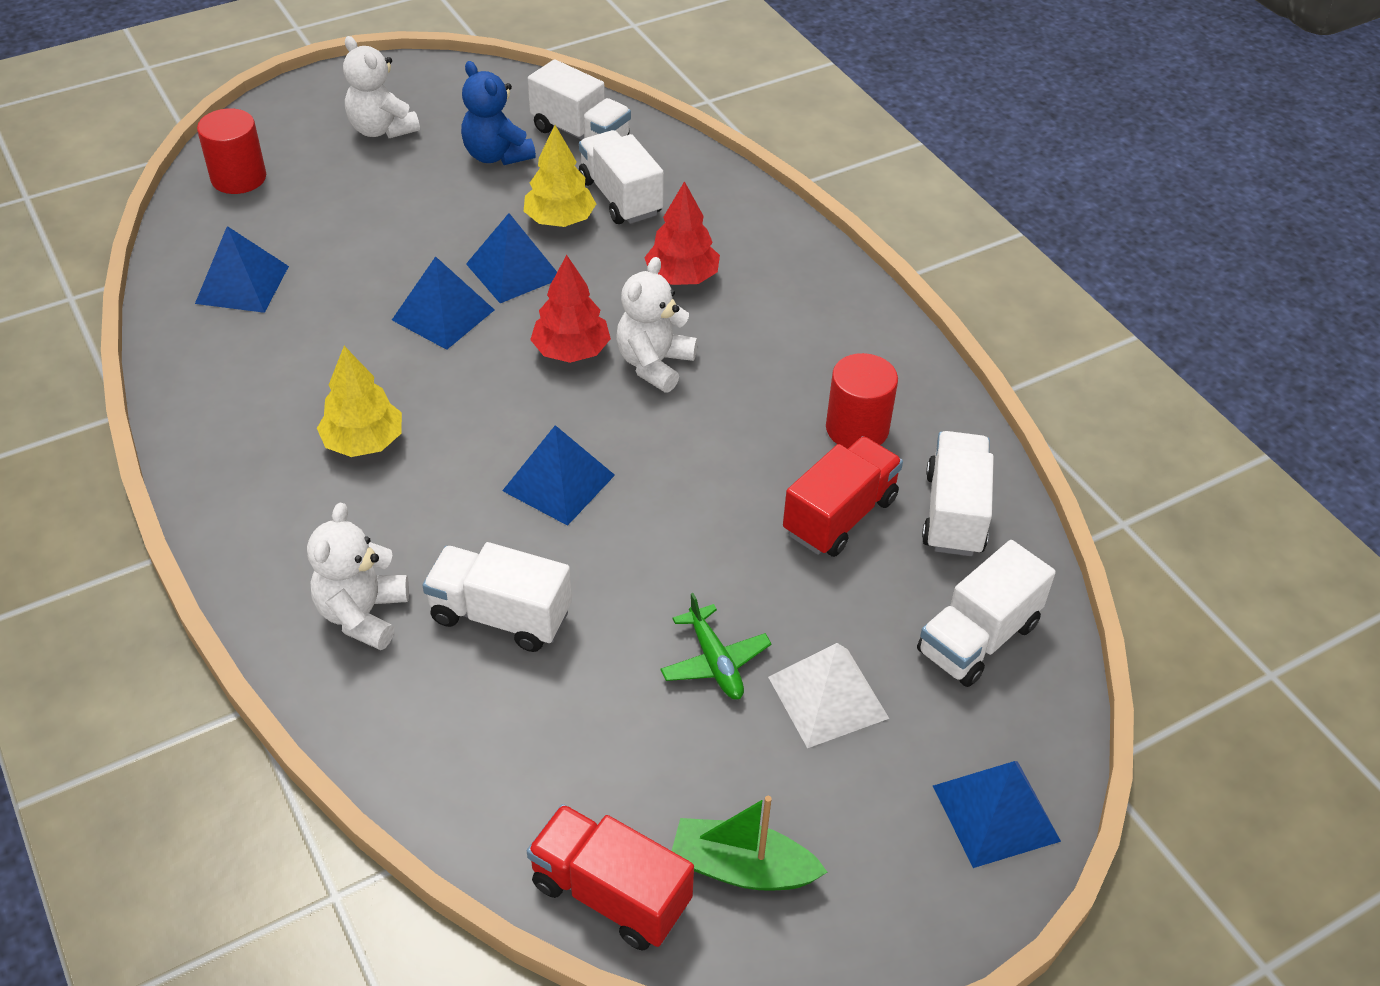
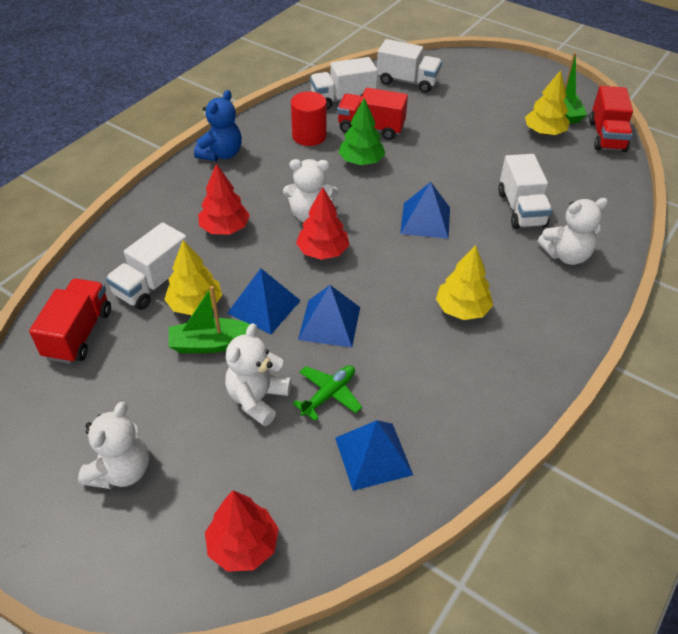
camera: 115 degrees left, 0 degrees up
red cylinder [197,108,266,194] -> red tree [205,490,279,572]
blue teddy bear [461,61,536,165] -> blue teddy bear moved to [194,90,242,161]
white truck [528,59,631,140] -> red truck [29,278,111,364]
green plane [661,593,772,699] -> green plane moved to [292,365,362,421]
white pyramid [768,643,889,748] -> none
blue pyramid [933,761,1061,868] -> none
none -> green boat [169,286,250,353]
none -> white teddy bear [225,323,291,427]
none -> green tree [338,98,385,165]
none -> yellow tree [525,70,570,135]

